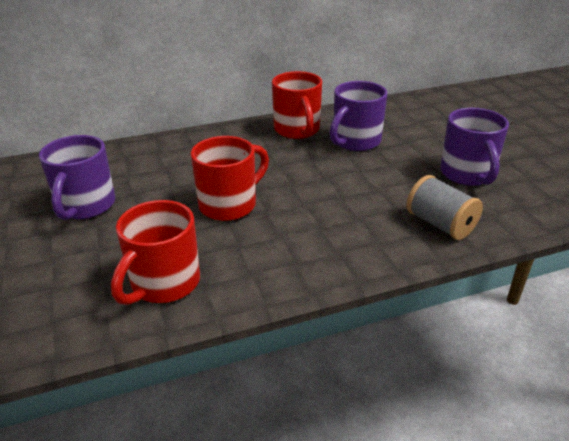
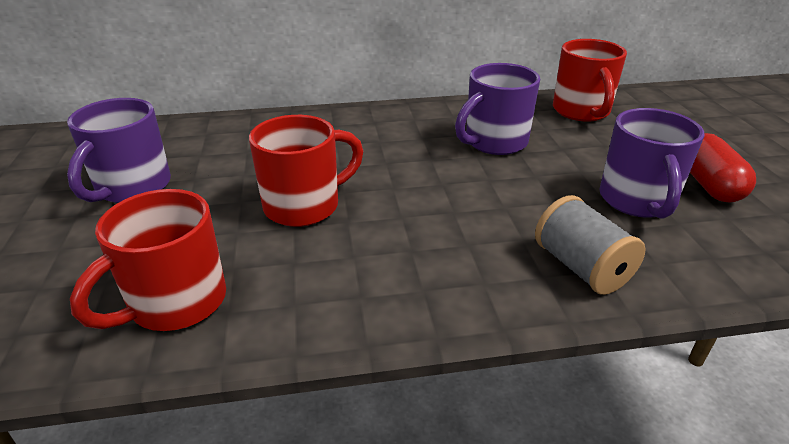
camera: 10 degrees right, 0 degrees up
red mug [272,71,322,139] -> red mug moved to [553,39,627,122]
none -> red capsule [690,133,756,202]

